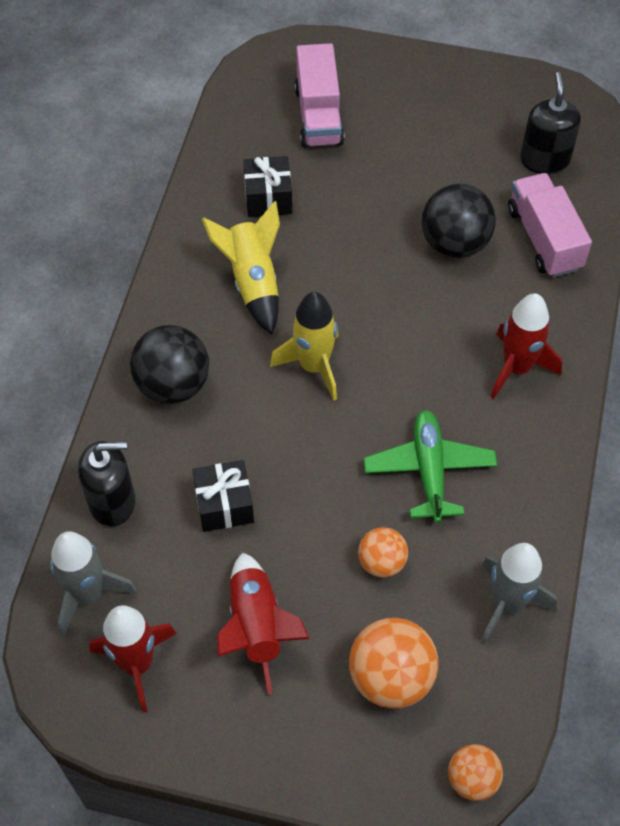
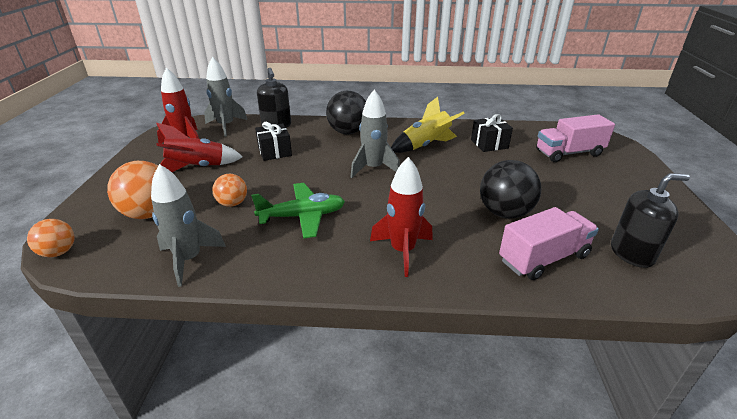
camera: 80 degrees right, 25 degrees down
yellow rocket [270,292,338,401] -> grey rocket [351,90,400,178]

